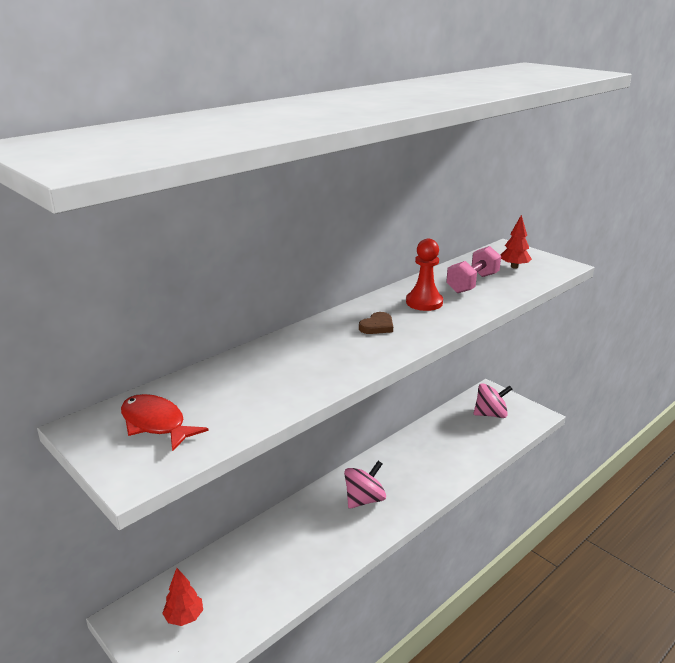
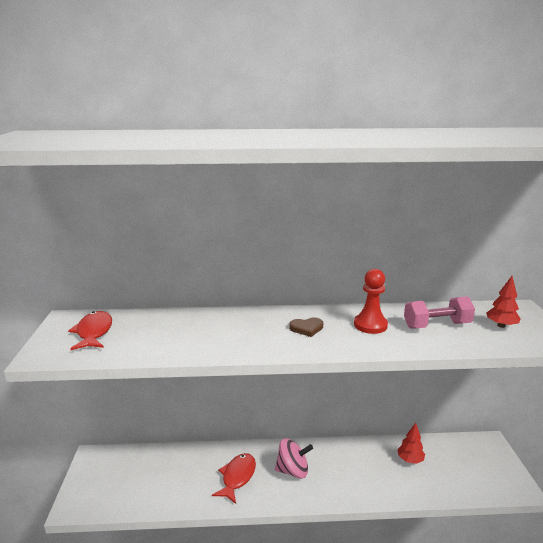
camera: 40 degrees right, 5 degrees down
red tree [162,568,203,626] -> red tree moved to [397,423,425,464]
pink spinning top [473,383,512,418] -> none
none -> red fish [212,453,256,504]

